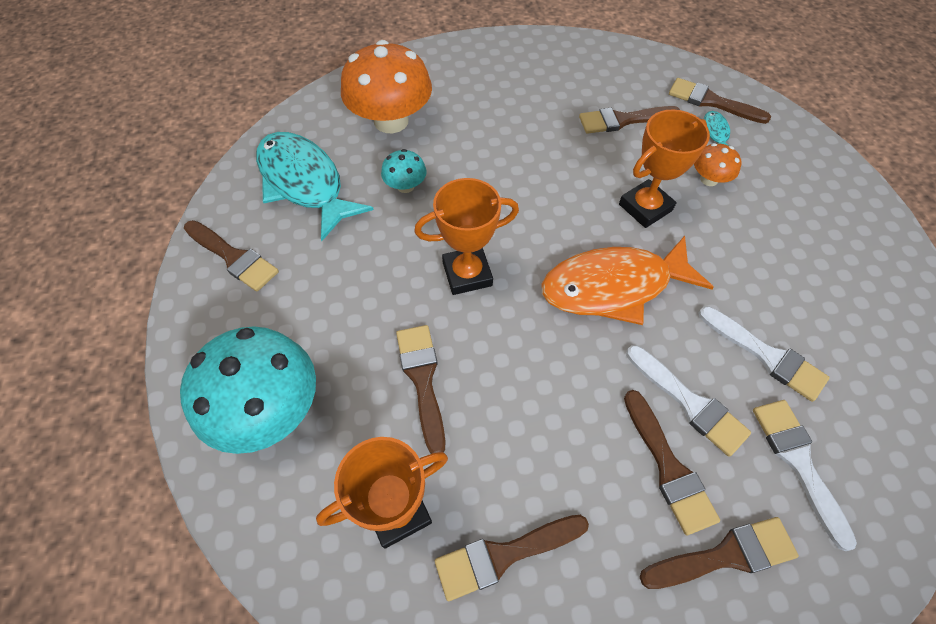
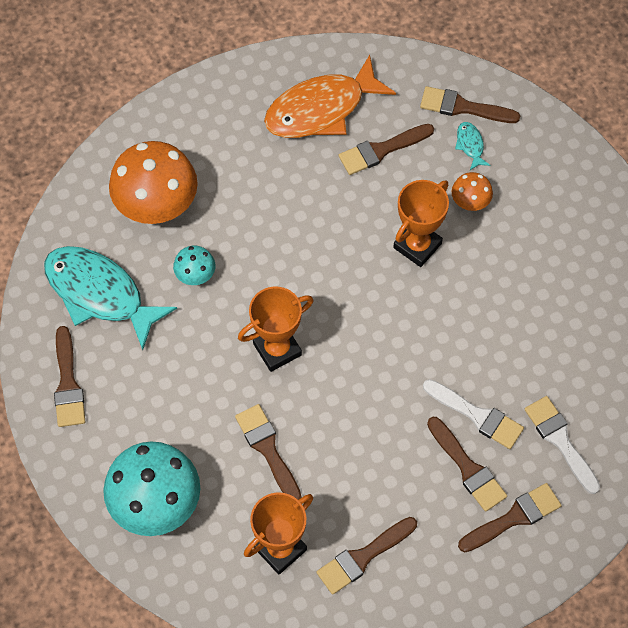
camera: 15 degrees left, 5 degrees up
brown brush [184,220,279,292] -> brown brush turned 60 degrees clockwise [54,326,85,427]
orange fish [541,236,714,325] -> orange fish moved to [264,55,396,138]
white brush [698,306,830,402] -> none

